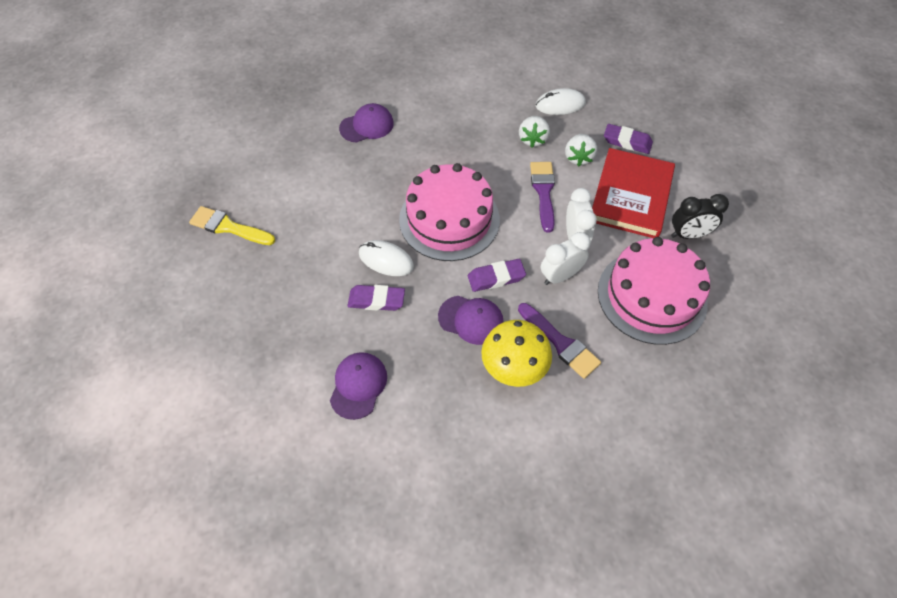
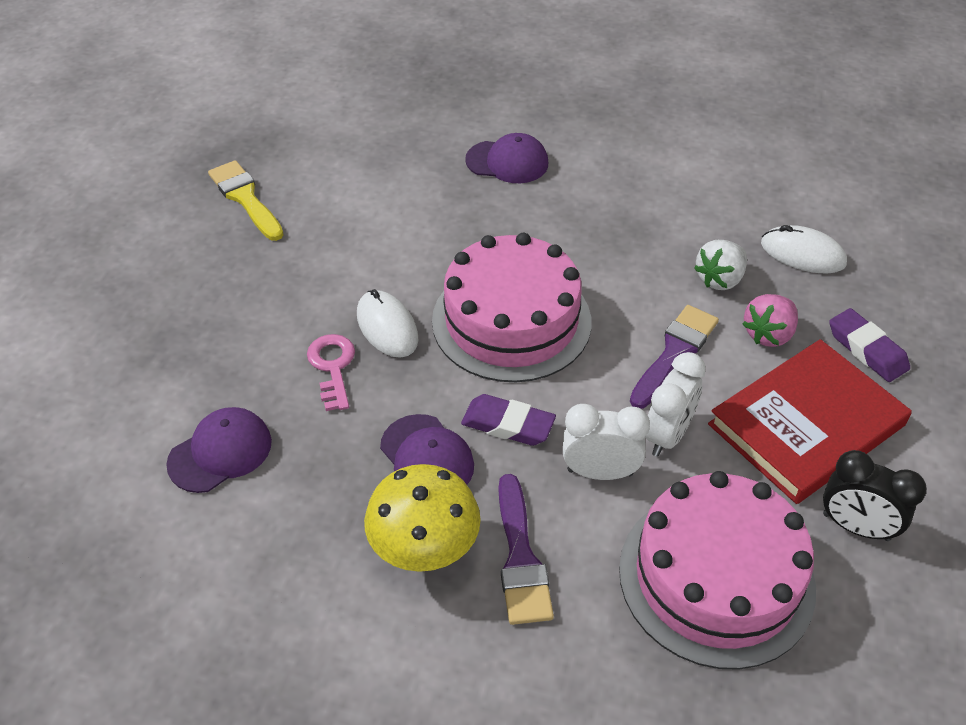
camera: 35 degrees right, 10 degrees down
purple eraser [348,285,405,311] -> pink key [307,334,355,411]
white strawberry [565,134,597,166] -> pink strawberry [742,294,798,347]

